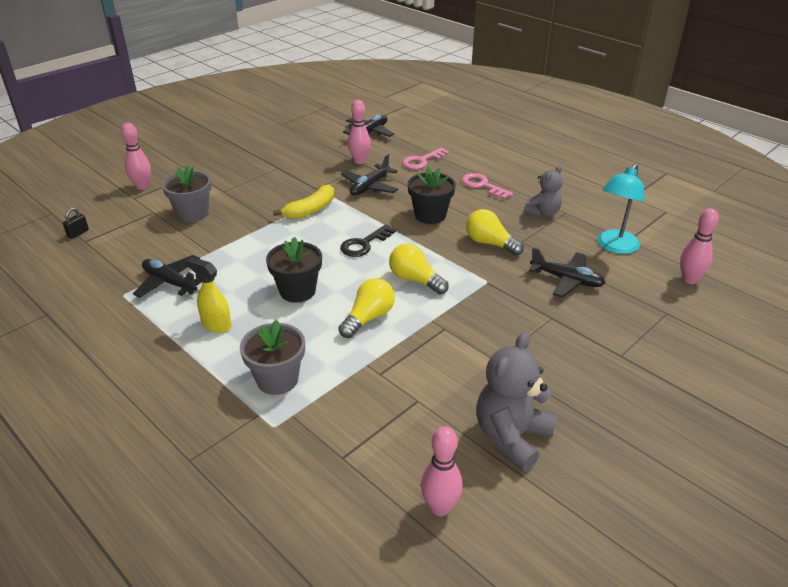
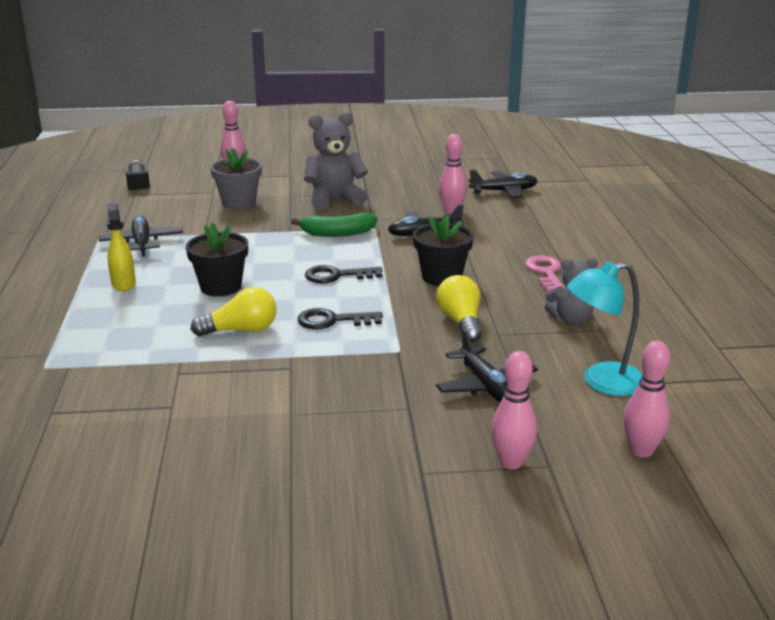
camera: 40 degrees right, 10 degrees down
grey flower pot [240,319,305,395] -> none
yellow banana [273,184,334,219] -> green banana [291,213,377,237]
yellow light bulb [389,243,449,294] -> black key [297,308,383,329]
pink key [402,147,450,169] -> none
pink bowling pin [421,426,463,516] -> pink bowling pin moved to [491,351,537,469]
grey teddy bear [476,332,557,472] -> grey teddy bear moved to [304,112,368,210]

